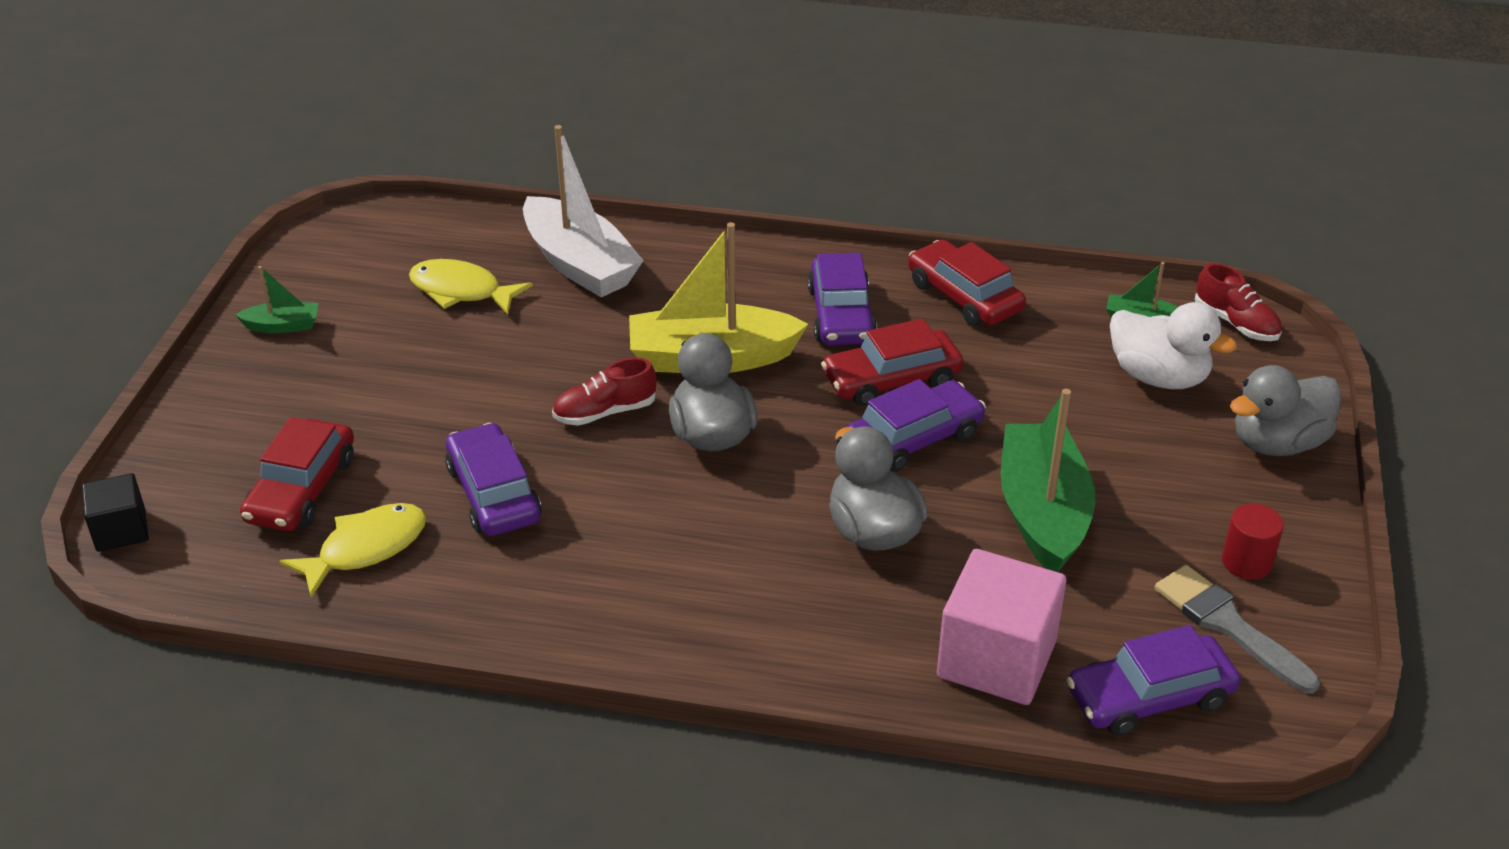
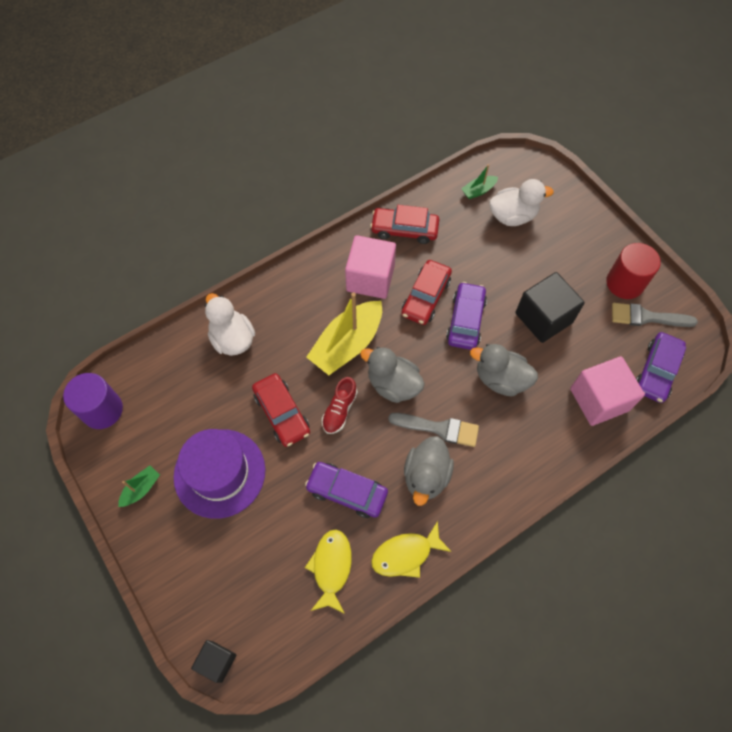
camera: 45 degrees left, 25 degrees up
red car [240,417,354,531] -> red car moved to [252,373,310,447]
yellow fish [409,259,533,315] -> yellow fish moved to [371,521,452,578]
white boat [523,125,644,297] -> white duck [205,293,255,356]
purple car [808,253,877,346] -> pink cube [345,235,396,299]
green boat [1001,389,1096,572] -> black cube [516,272,585,343]
red shoe [1195,263,1282,341] -> none
red cylinder [1222,504,1284,580] -> red cylinder [606,243,661,299], size x1.68
grey duck [1230,365,1342,456] -> grey duck moved to [404,436,454,506]
none -> purple cylinder [63,373,123,429]
none -> purple hat [174,429,265,519]
none -> grey brush [388,413,479,447]

